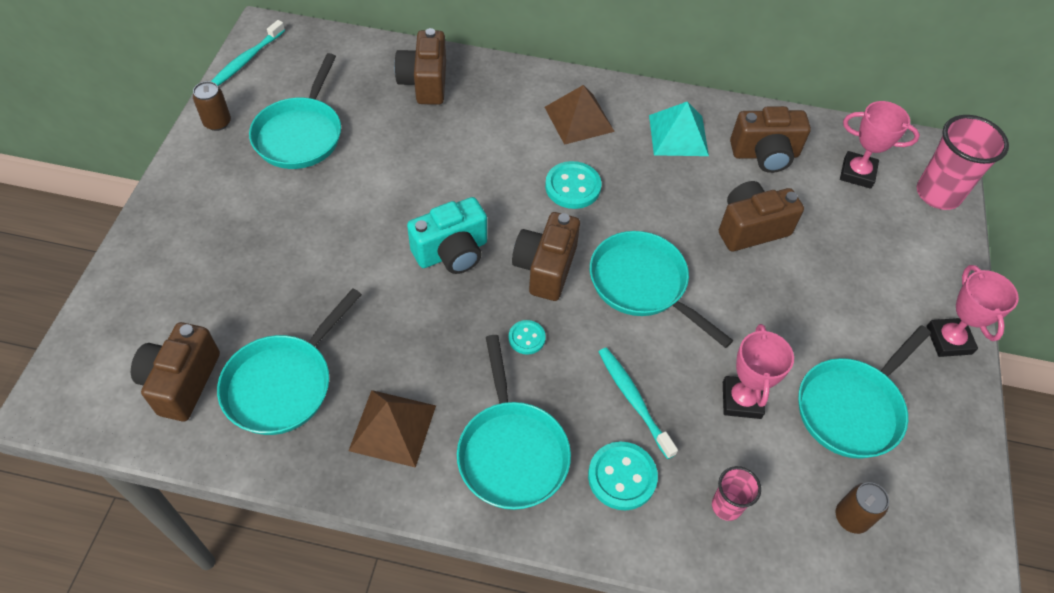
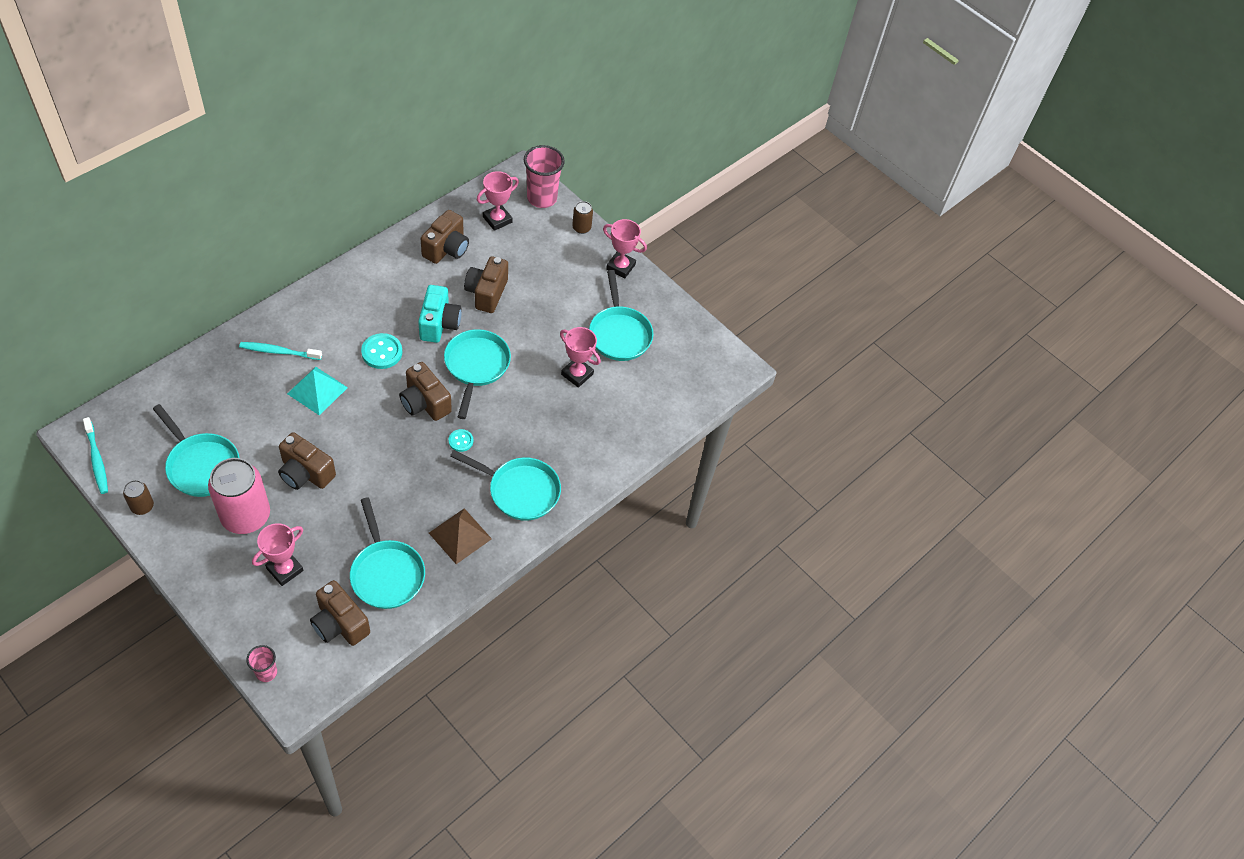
camera: 60 degrees left, 0 degrees up
brown camera [394,28,446,105] -> brown camera moved to [278,432,336,490]
turquoise camera [407,197,487,274] -> turquoise camera moved to [418,285,461,343]
brown pyramid [545,85,615,145] -> none
turquoise button [588,442,658,510] -> none
turquoise pan [590,231,733,348] -> turquoise pan turned 105 degrees clockwise [444,329,511,419]
turquoise toothbrush [599,347,678,459] -> turquoise toothbrush moved to [239,342,322,360]
turquoise pyramid [649,102,709,156] -> turquoise pyramid moved to [287,367,348,416]
pink cup [712,466,761,521] -> pink cup moved to [246,645,277,682]
brown can [836,482,889,534] -> brown can moved to [572,201,593,234]
none -> pink can [208,458,270,534]
none -> pink trophy [252,523,304,586]

